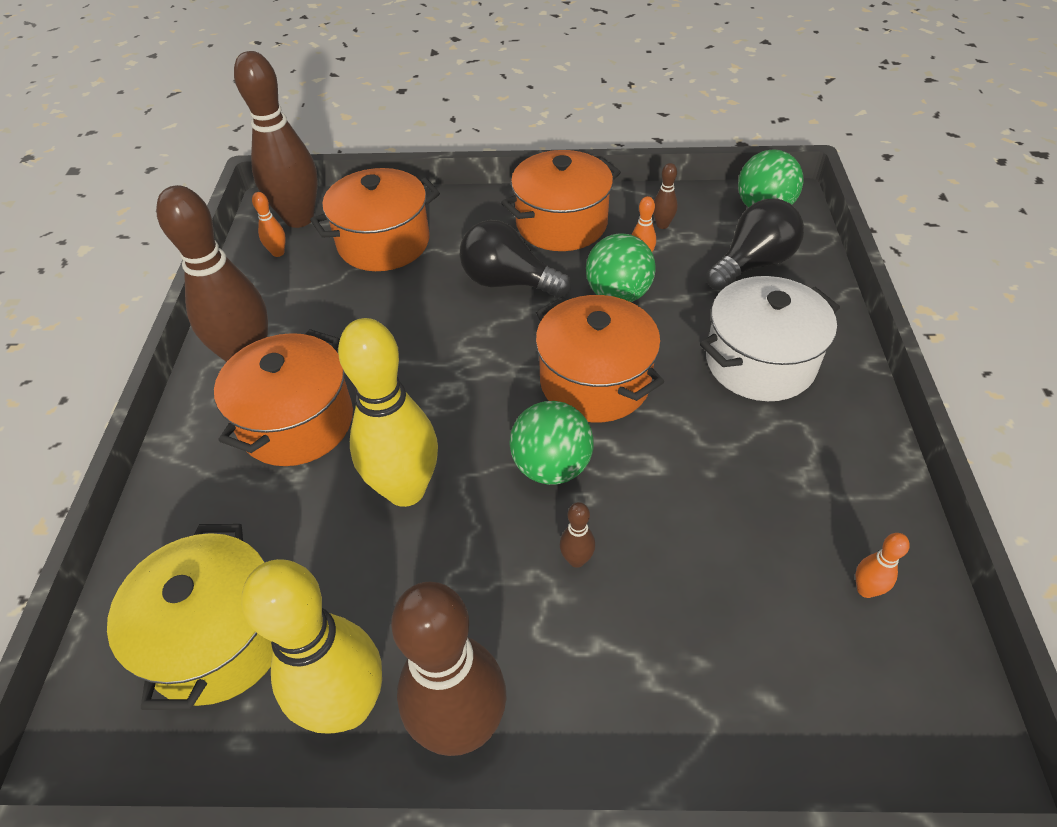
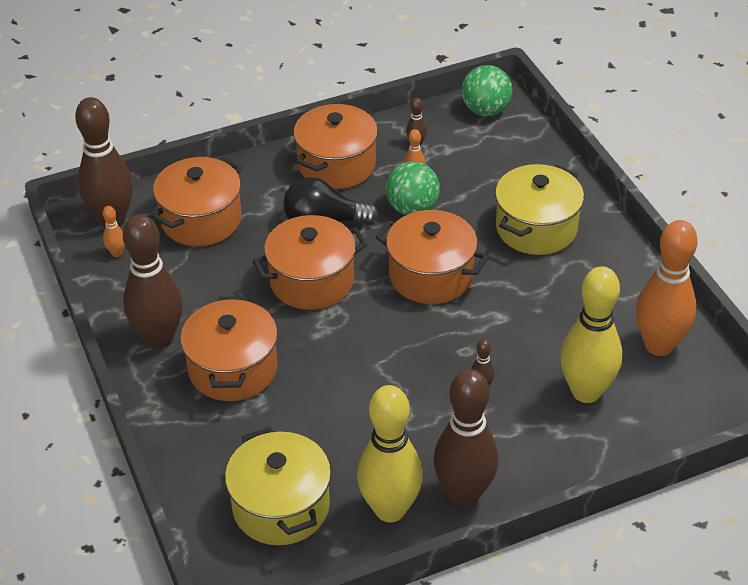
camera: 25 degrees left, 5 degrees down
yellow bowling pin [338,318,438,507] -> yellow bowling pin moved to [560,266,622,403]
green ball [510,401,594,485] -> none
white pot [700,276,840,401] -> yellow pot [495,164,584,255]
black light bulb [706,199,804,290] -> none
orange bowling pin [855,533,910,598] -> orange bowling pin [636,220,698,356], size x2.48
none -> orange pot [252,215,368,310]

